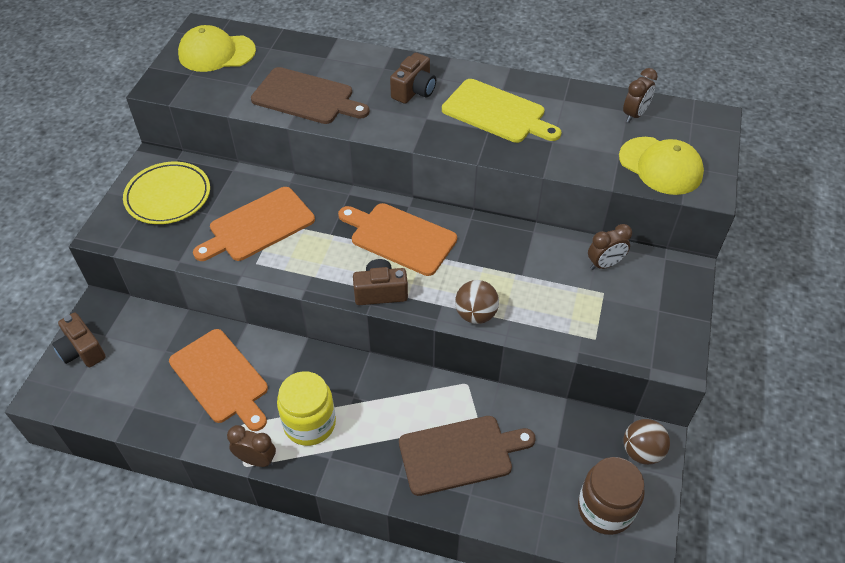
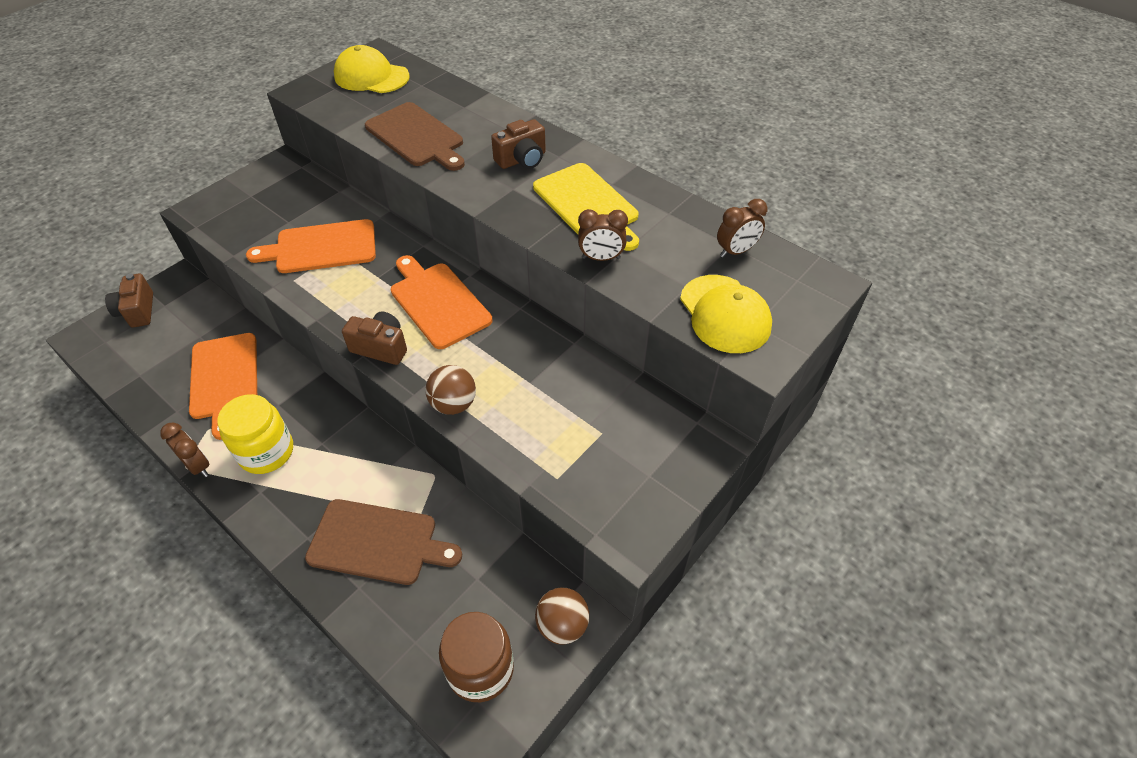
camera: 25 degrees right, 0 degrees up
yellow plate [123,162,210,224] -> none
brown clock [588,224,632,270] -> brown clock moved to [578,209,628,261]

